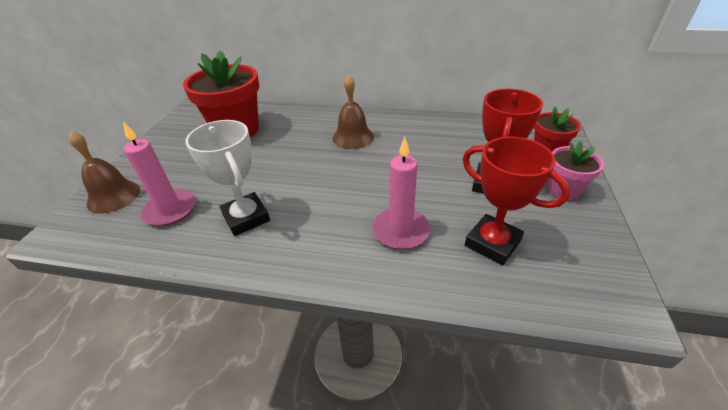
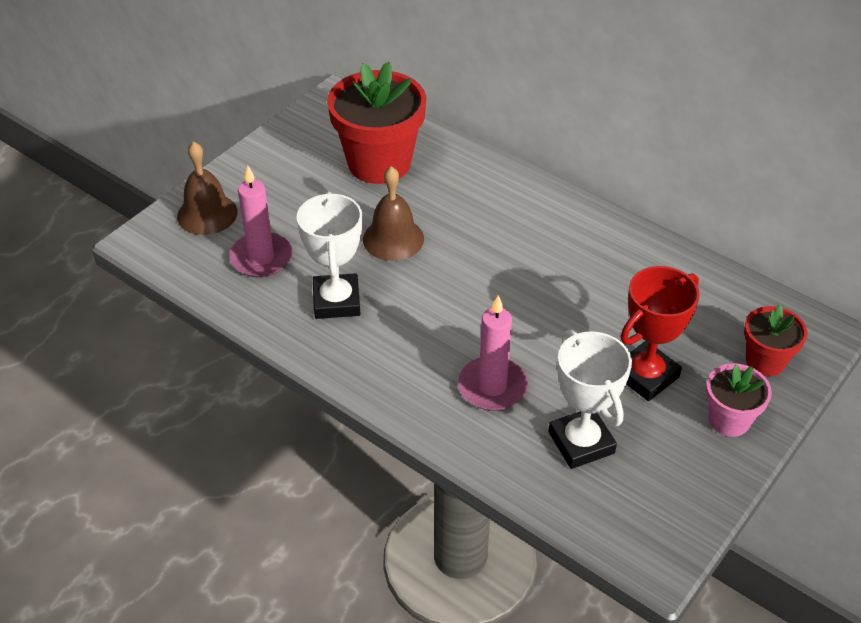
camera: 25 degrees right, 5 degrees up
brown bell [332,75,374,149] -> brown bell moved to [363,166,424,261]
red trophy [463,136,570,265] -> white trophy [548,330,632,469]

